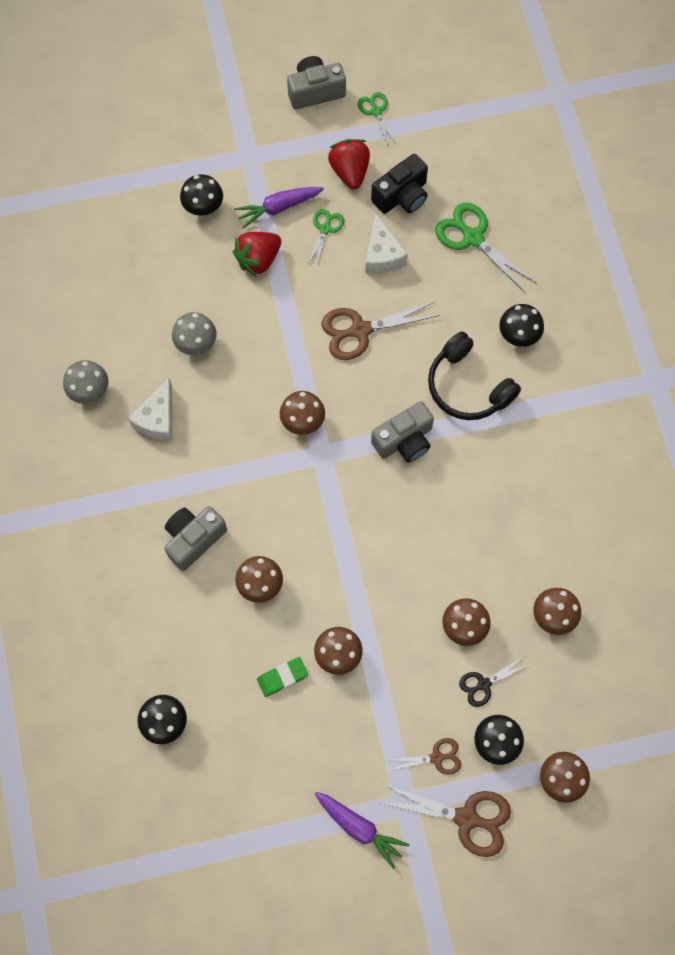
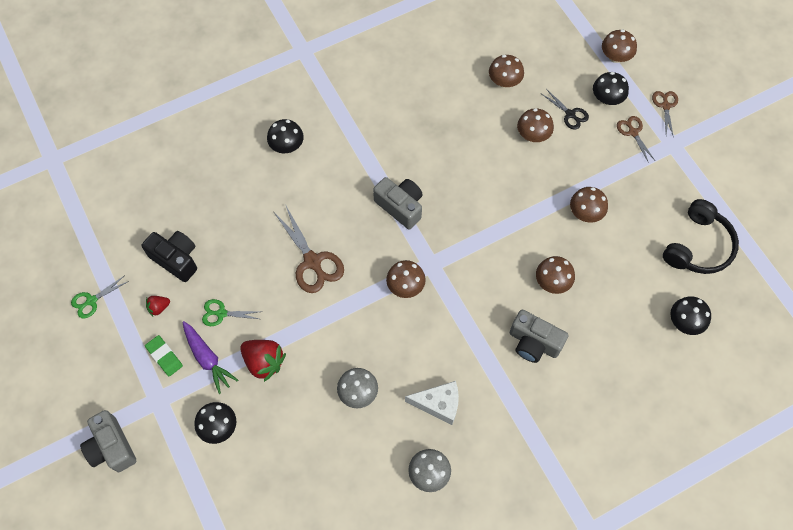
camera: 105 degrees left, 5 degrees down
green eraser [257,657,308,697] -> green eraser moved to [145,335,183,376]
grey camera [287,56,346,110] -> grey camera moved to [80,410,136,472]
purple carrot [315,792,410,869] -> none
red strawberry [328,139,370,189] -> red strawberry [146,296,170,316], size x0.52
white cheese [365,213,408,274] -> none
brown scissors [379,784,511,857] -> brown scissors [652,91,678,138], size x0.57
black headphones [428,331,521,420] -> black headphones moved to [663,199,739,274]
green scissors [435,203,536,293] -> none

